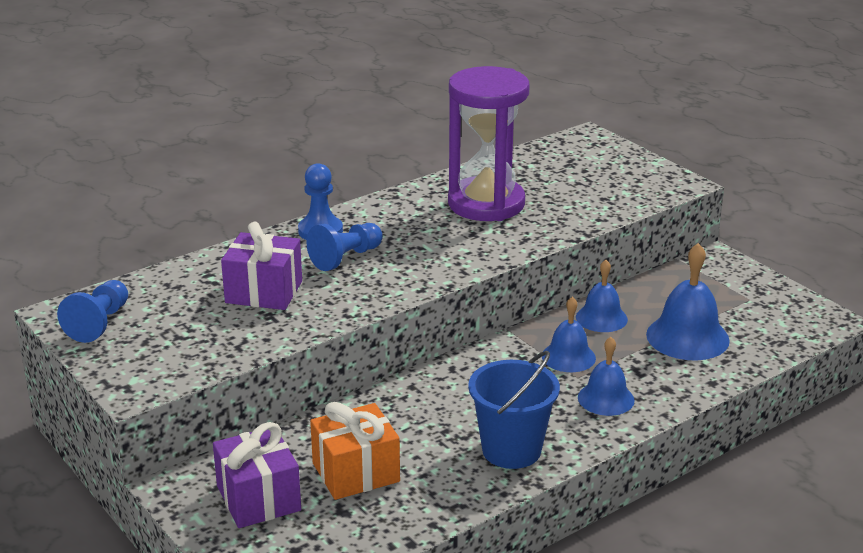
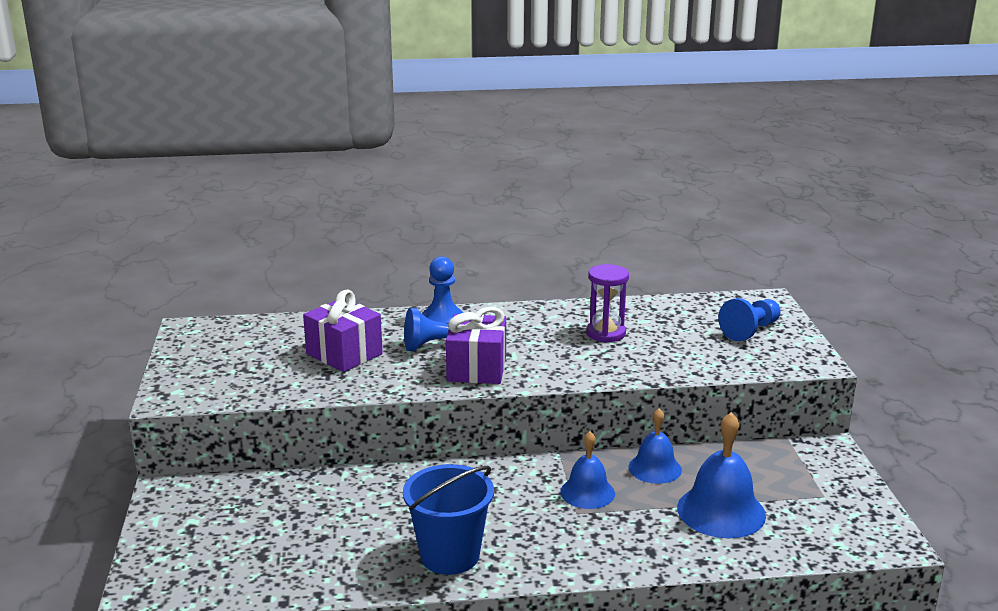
camera: 30 degrees right, 5 degrees down
blue pawn [57,280,128,343] -> blue pawn moved to [718,298,781,341]
purple gift [213,422,301,528] -> purple gift moved to [446,307,506,384]
orange gift [310,402,400,500] -> none
purple hourglass [448,66,530,221] -> purple hourglass [586,264,629,343], size x0.52
blue bell [578,337,635,416] -> none

